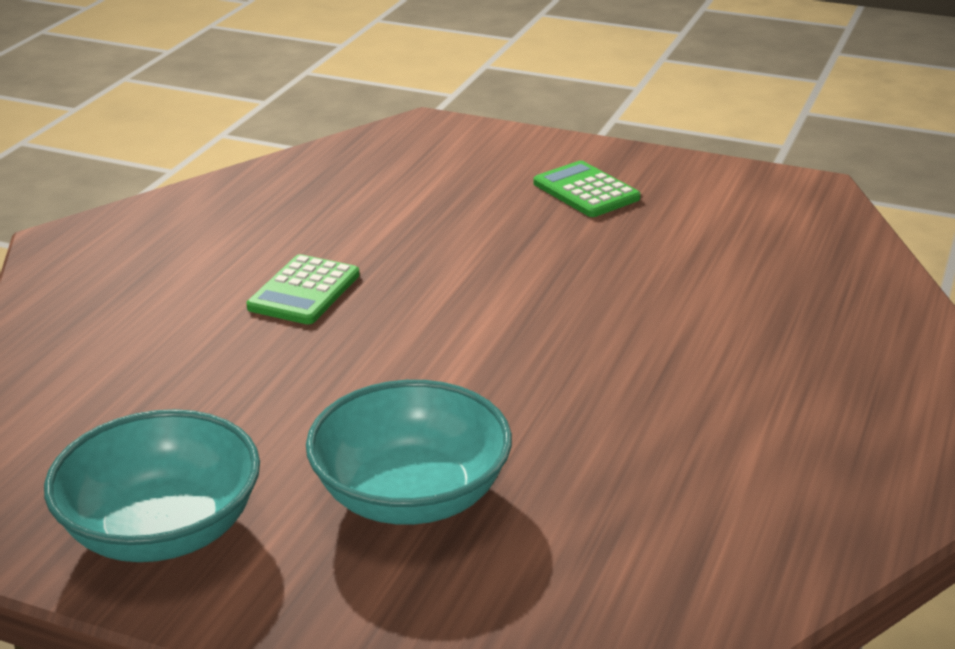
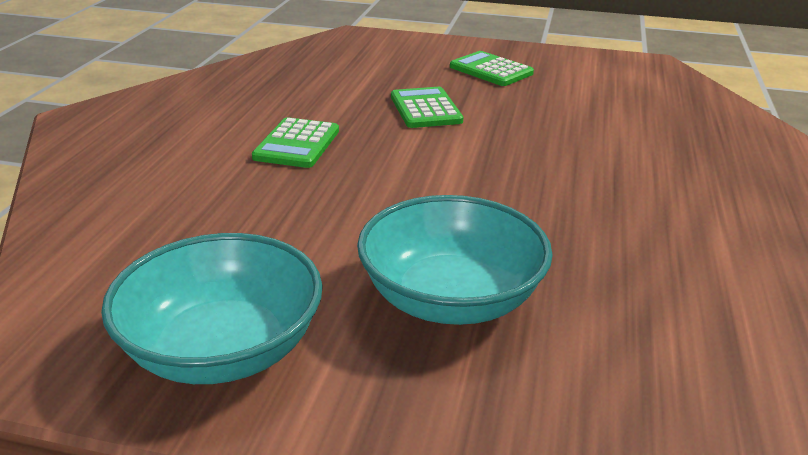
camera: 10 degrees left, 0 degrees up
none -> green calculator [391,87,463,128]

